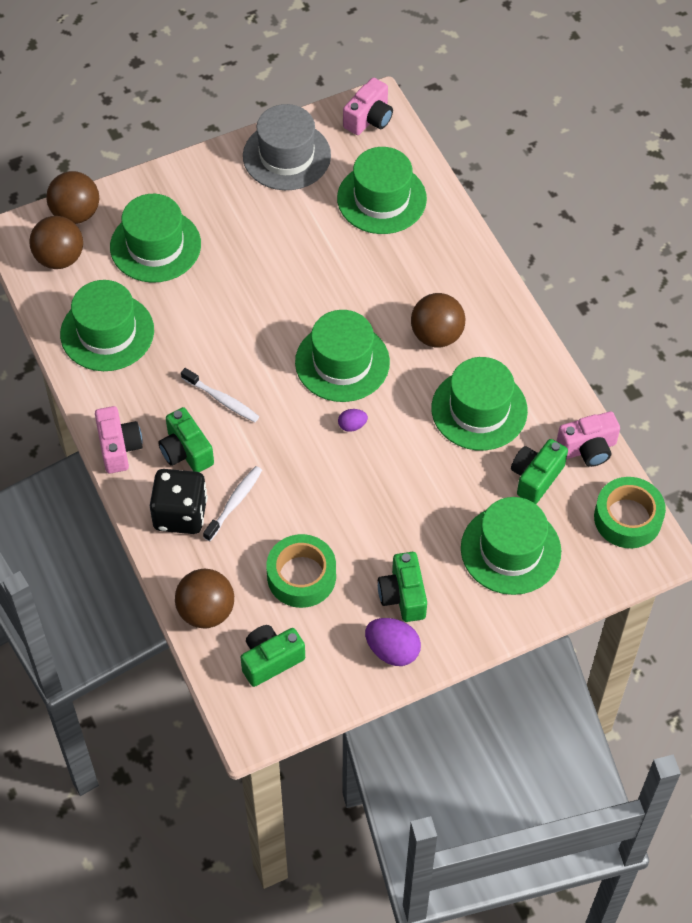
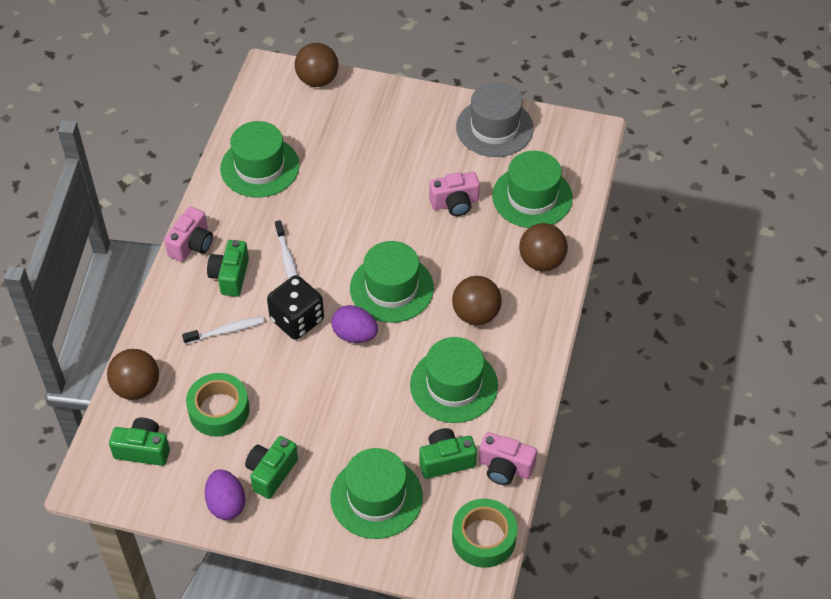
camera: 40 degrees right, 5 degrees down
brown ball [29,216,83,269] -> brown ball moved to [519,223,568,271]
green hat [110,194,201,283] -> none
black dice [150,469,207,534] -> black dice moved to [267,275,324,340]
purple egg [338,409,368,432] -> purple egg [332,305,378,343], size x1.82
pink camera [343,78,393,135] -> pink camera moved to [429,172,480,216]

